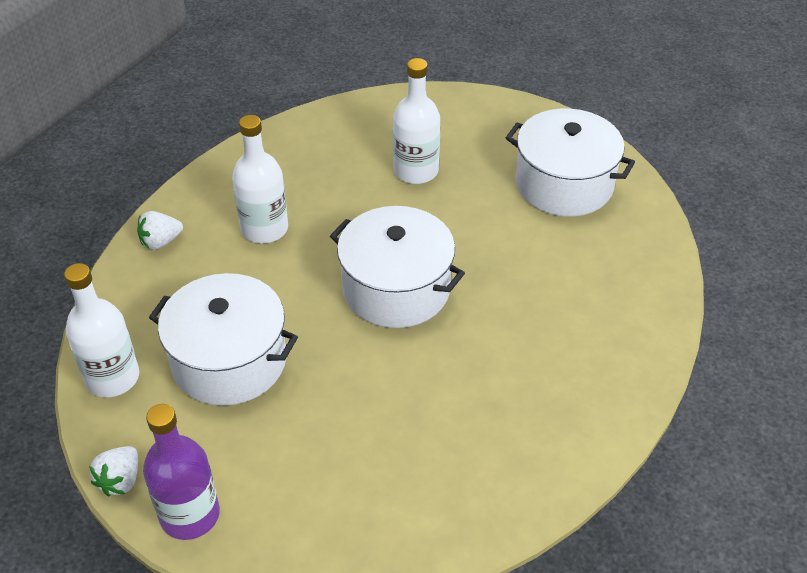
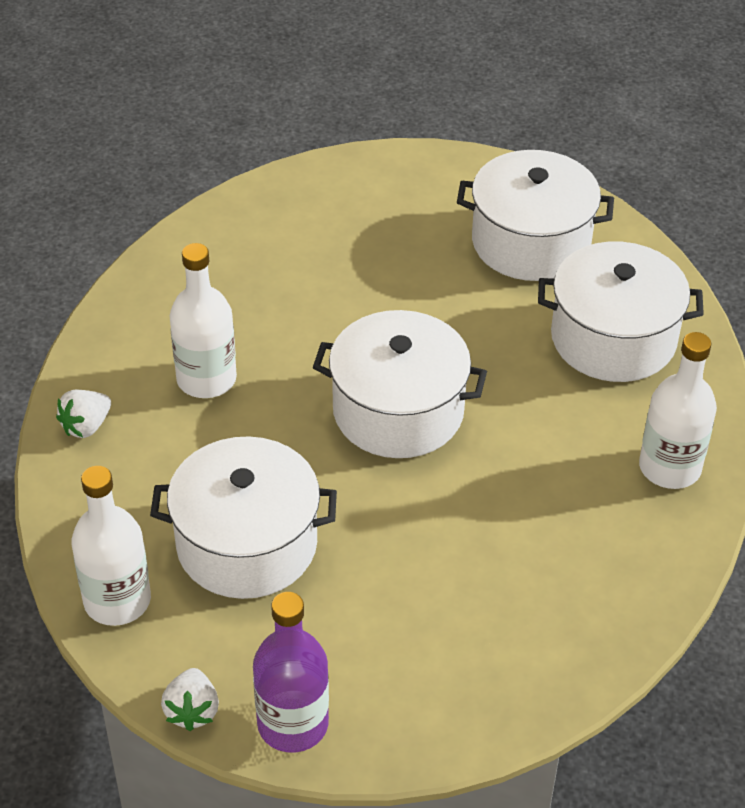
camera: 20 degrees left, 0 degrees up
white bottle [393,58,440,184] -> white bottle moved to [639,332,717,489]
none -> white pot [538,241,704,382]

